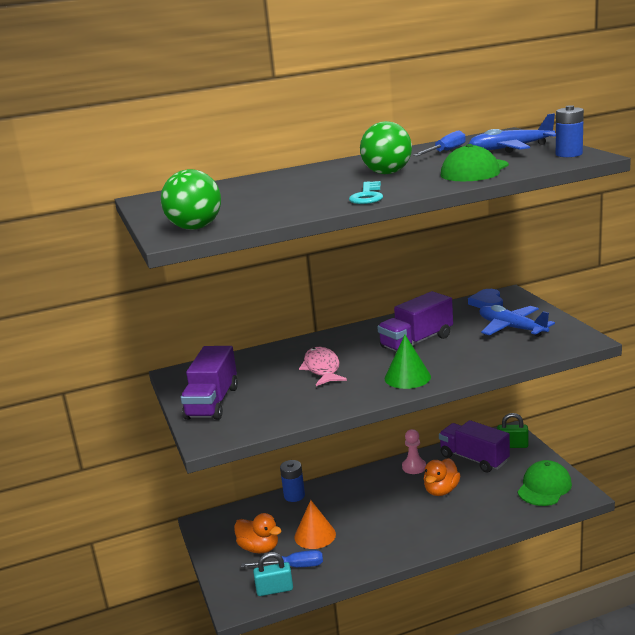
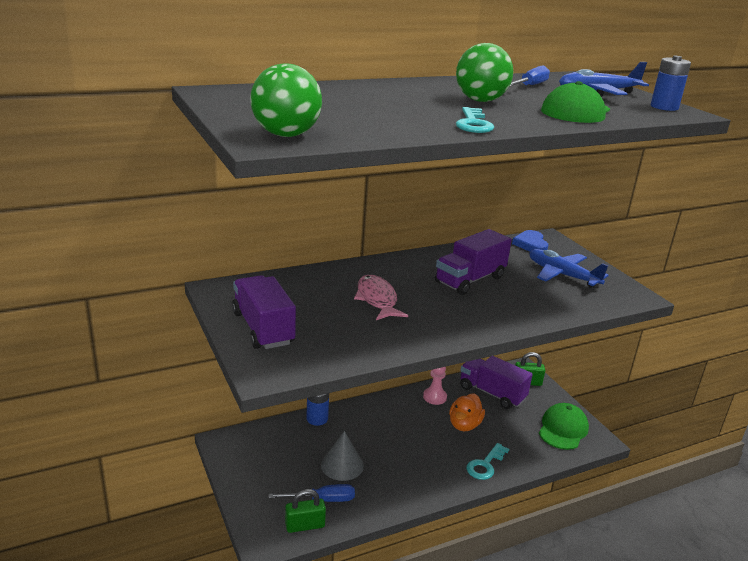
camera: 10 degrees left, 5 degrees up
purple truck [181,346,238,420] -> purple truck turned 150 degrees clockwise [232,275,296,349]
orange duck [234,513,282,553] -> none
turquoise padlock [253,552,293,596] -> green padlock [285,489,326,533]
orange cone [294,500,336,549] -> grey cone [321,431,364,481]
green cone [385,335,431,389] -> none
none -> turquoise key [466,443,509,480]

